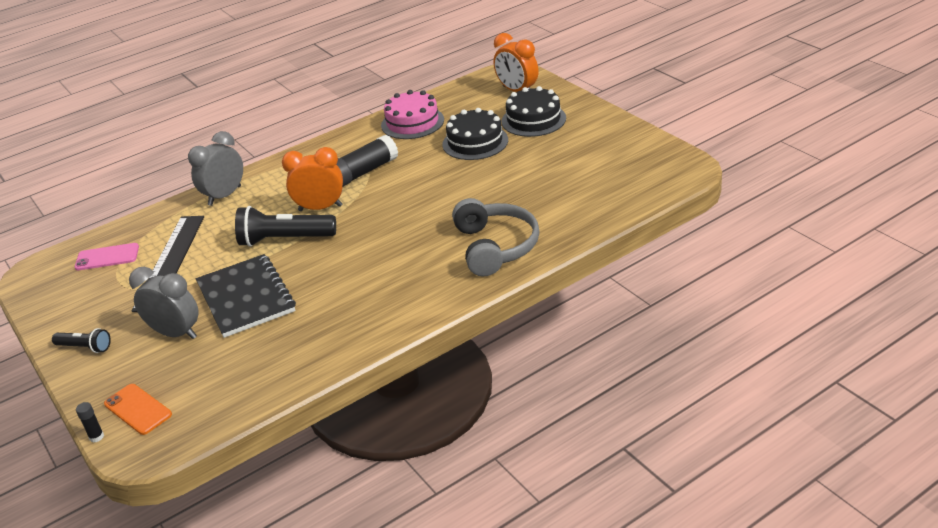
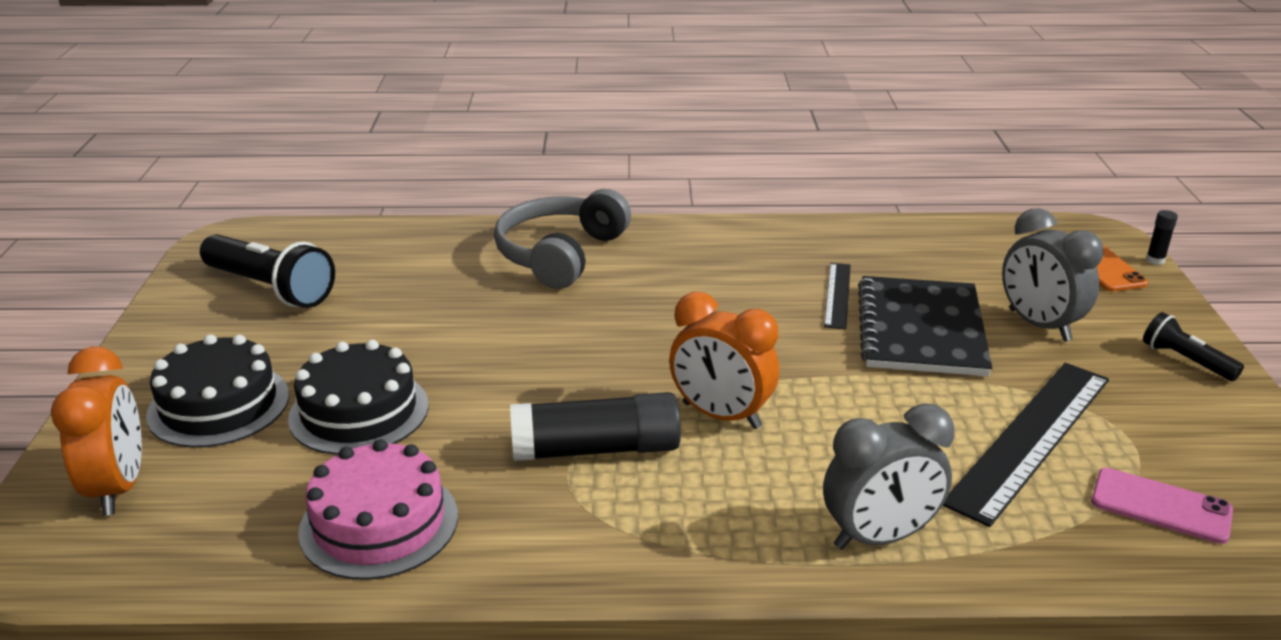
camera: 150 degrees left, 5 degrees down
black flashlight [235,206,336,247] -> black flashlight moved to [200,234,335,308]
none -> black ruler [824,263,851,330]

